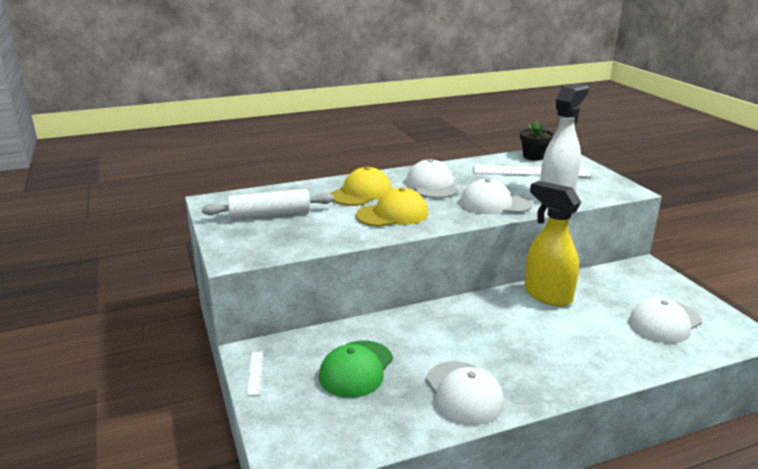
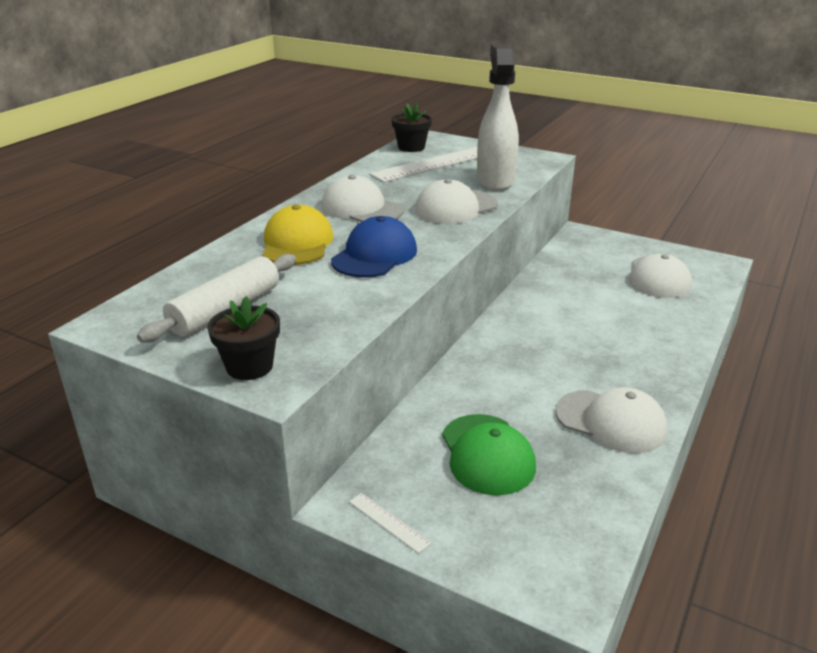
camera: 40 degrees left, 5 degrees up
yellow cap [356,188,428,227] -> blue cap [331,216,417,278]
yellow spray bottle [524,181,581,307] -> none
none -> black flower pot [207,296,280,380]

